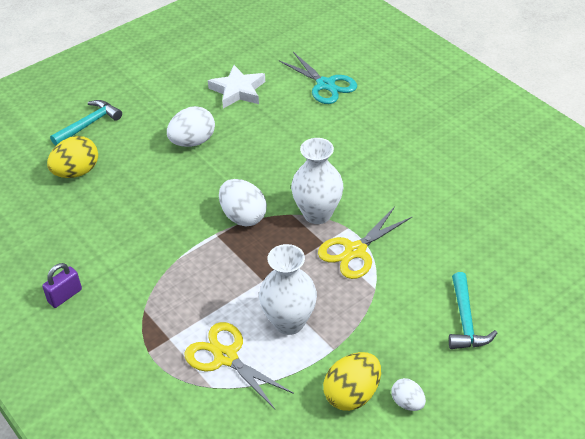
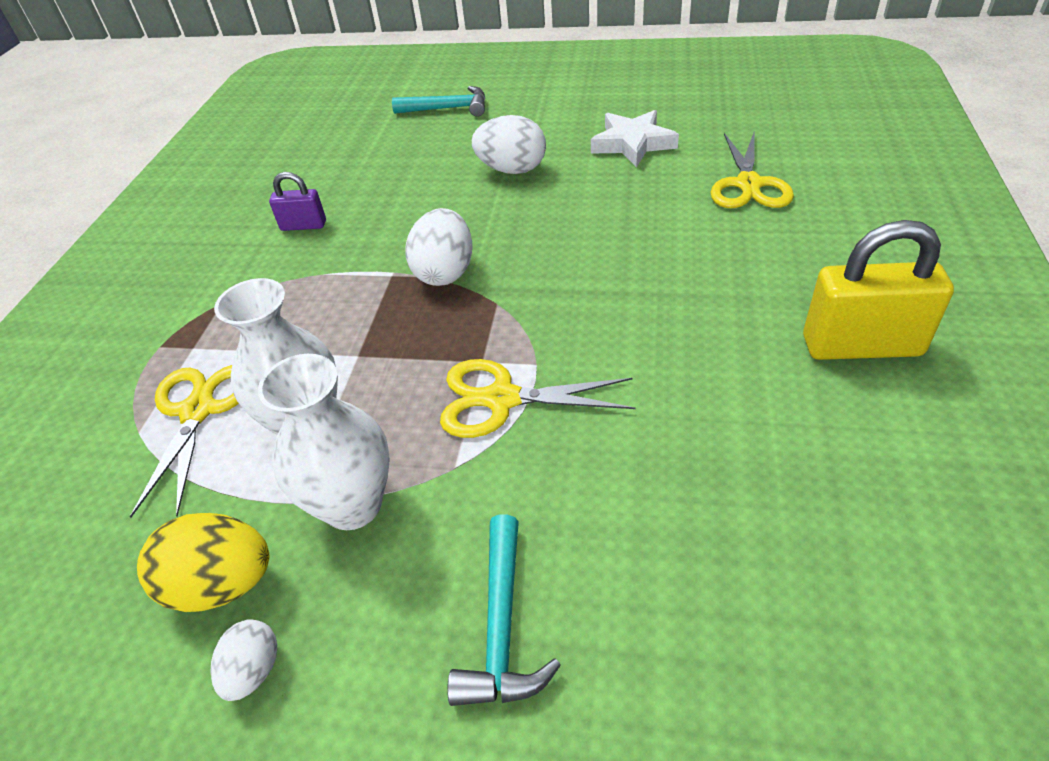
camera: 50 degrees right, 0 degrees up
purple padlock [42,263,82,308] -> purple padlock moved to [269,172,326,231]
yellow egg [47,136,98,178] -> none
turquoise scissors [279,52,357,104] -> yellow scissors [711,130,794,208]
white vase [291,138,343,224] -> white vase moved to [258,354,390,530]
turquoise hammer [449,272,497,349] -> turquoise hammer turned 45 degrees counterclockwise [447,514,561,706]
none -> yellow padlock [803,220,954,360]

